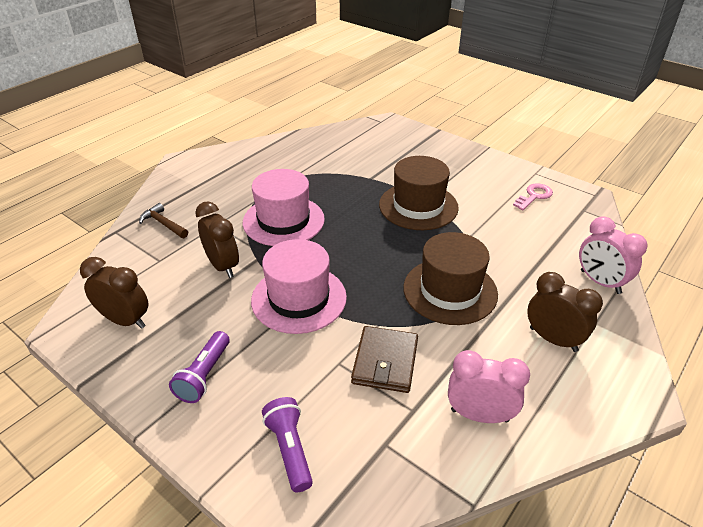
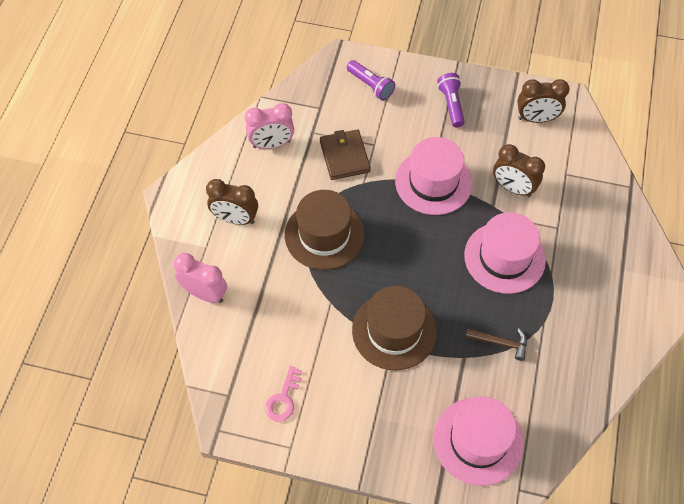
camera: 155 degrees right, 20 degrees up
brown hammer [139,203,188,238] -> brown hammer moved to [465,328,527,361]
none -> pink hat [433,396,524,486]

